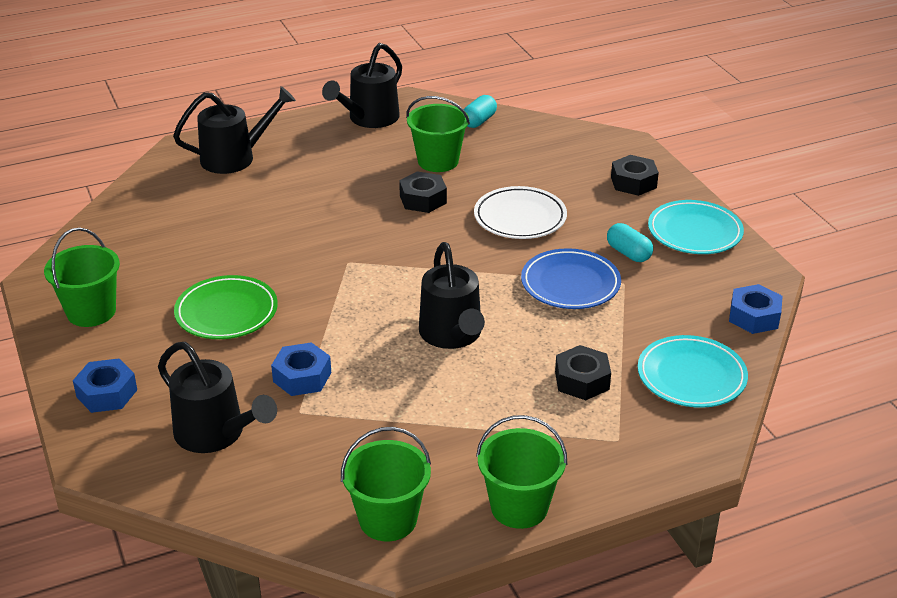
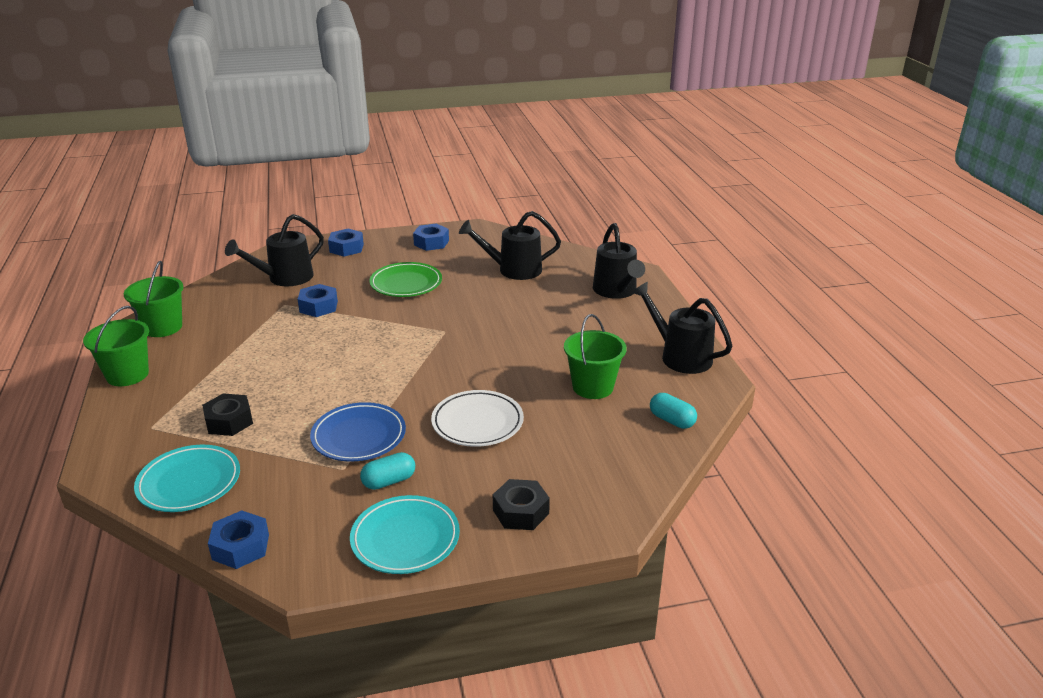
camera: 100 degrees right, 5 degrees down
green bucket [44,228,120,327] -> blue nut [413,224,449,251]
black nut [399,171,447,213] -> none
black watering can [419,242,485,349] -> black watering can moved to [459,211,561,280]

